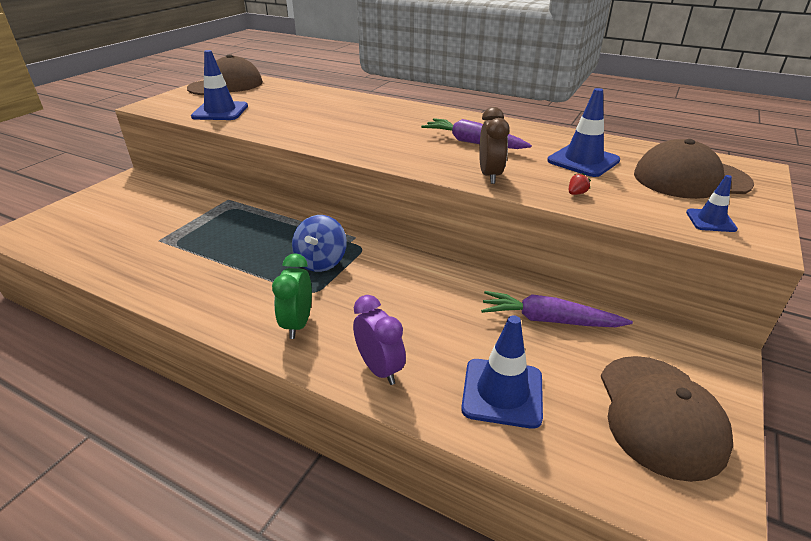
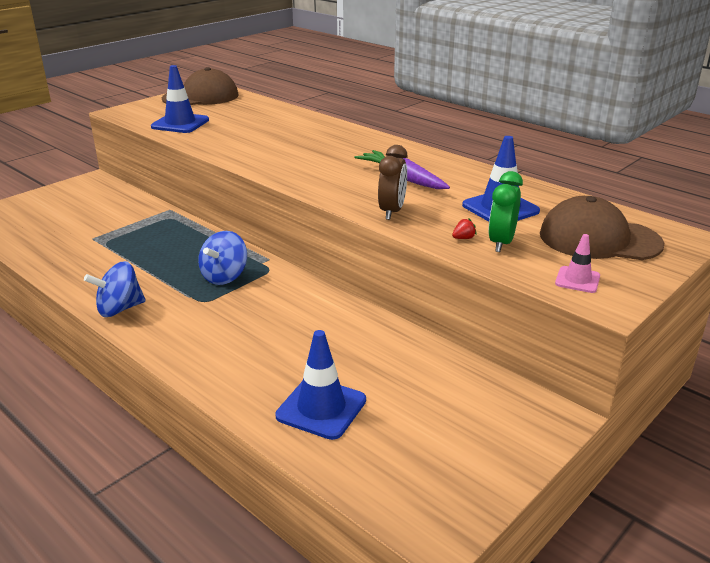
camera: 15 degrees right, 5 degrees down
green clock [272,253,312,339] -> green clock moved to [488,171,523,252]
purple clock [353,295,406,385] -> none
purple carrot [481,291,633,327] -> none
brown cap [601,356,733,482] -> none
blue traffic cone [686,175,738,232] -> pink traffic cone [555,234,600,293]
none -> blue spinning top [84,261,146,317]

